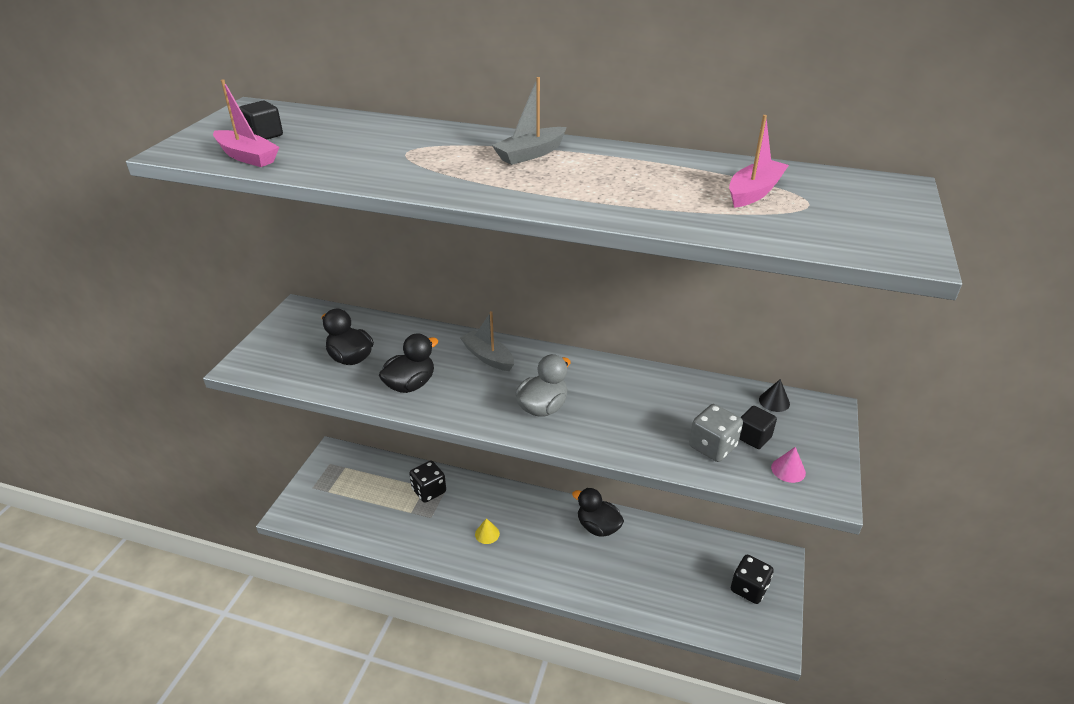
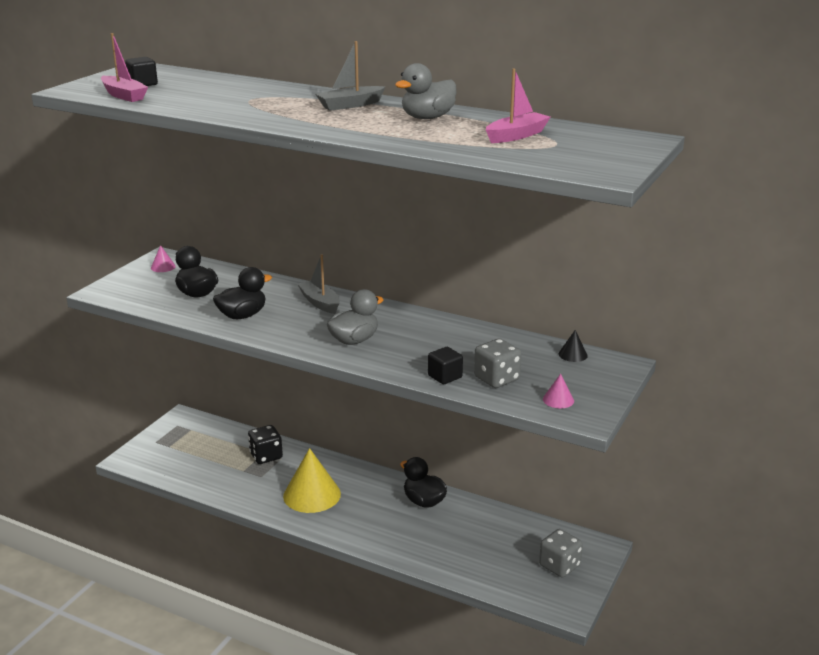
camera: 10 degrees right, 10 degrees down
yellow cone [475,518,500,544] -> yellow cone [283,448,341,513], size x2.32
black dice [731,555,774,604] -> grey dice [539,529,583,578]
black cube [739,406,777,449] -> black cube moved to [428,347,463,384]
none -> pink cone [151,245,176,272]
none -> grey duck [395,63,456,119]

